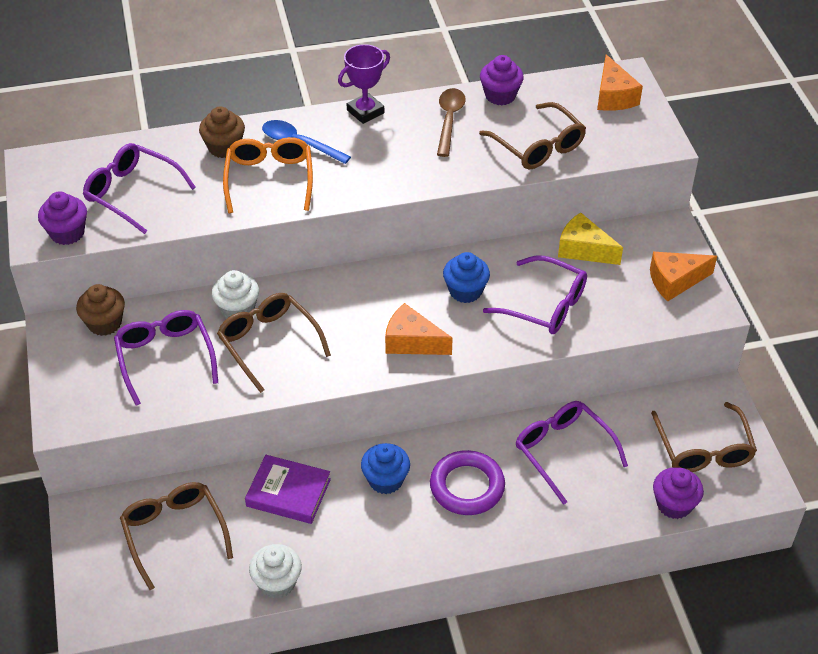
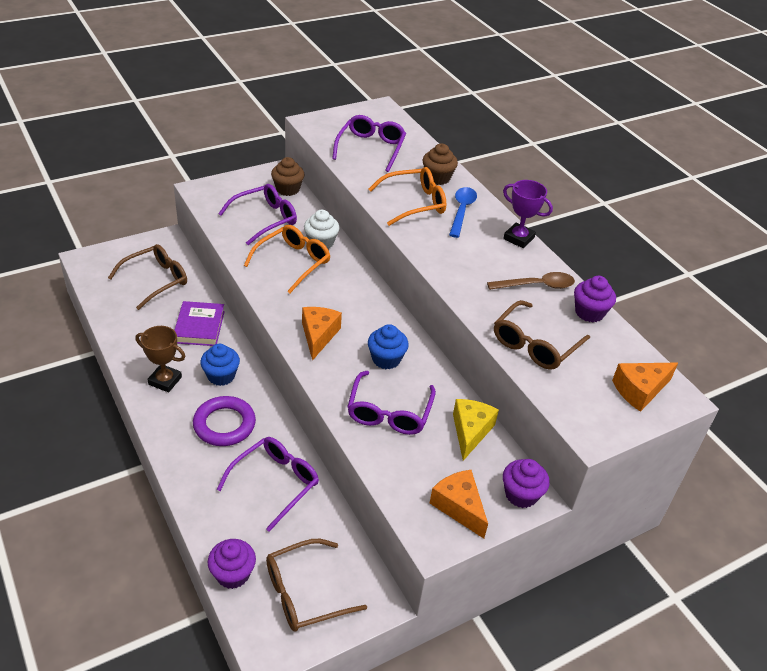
camera: 70 degrees right, 5 degrees down
purple cupcake [38,191,87,245] -> purple cupcake moved to [503,459,550,508]
brown glasses [217,293,331,393] -> orange glasses [244,225,330,293]
white cupcake [249,544,302,598] -> none
none -> brown trophy [136,326,185,392]

